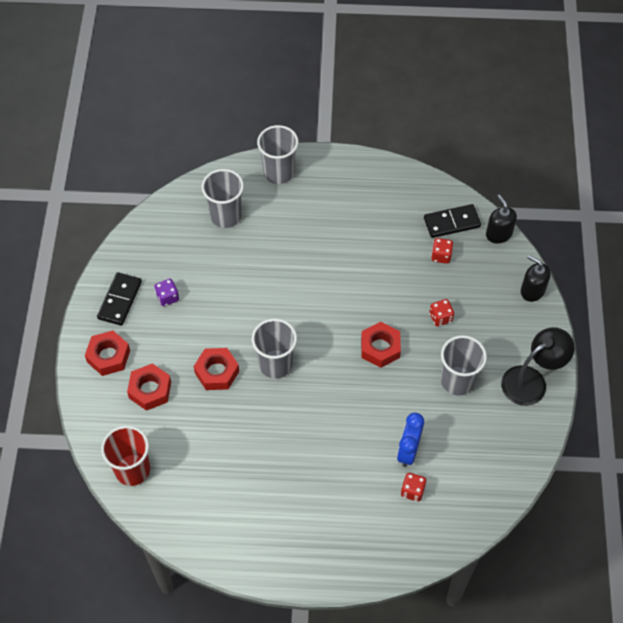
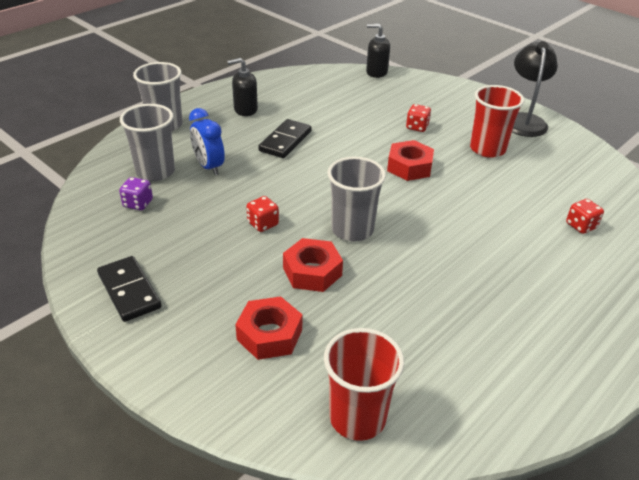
camera: 50 degrees left, 20 degrees down
red nut [85,331,130,376] -> none
purple dice [154,279,179,307] -> purple dice moved to [119,177,153,210]
blue clock [397,413,424,467] -> blue clock moved to [189,108,225,175]
black domino [424,204,481,238] -> black domino moved to [258,119,312,158]
red dice [431,238,453,264] -> red dice moved to [246,196,279,232]
grey cup [441,335,487,396] -> red cup [470,85,524,158]
black soap dispenser [521,255,551,302] -> black soap dispenser moved to [227,58,258,116]

